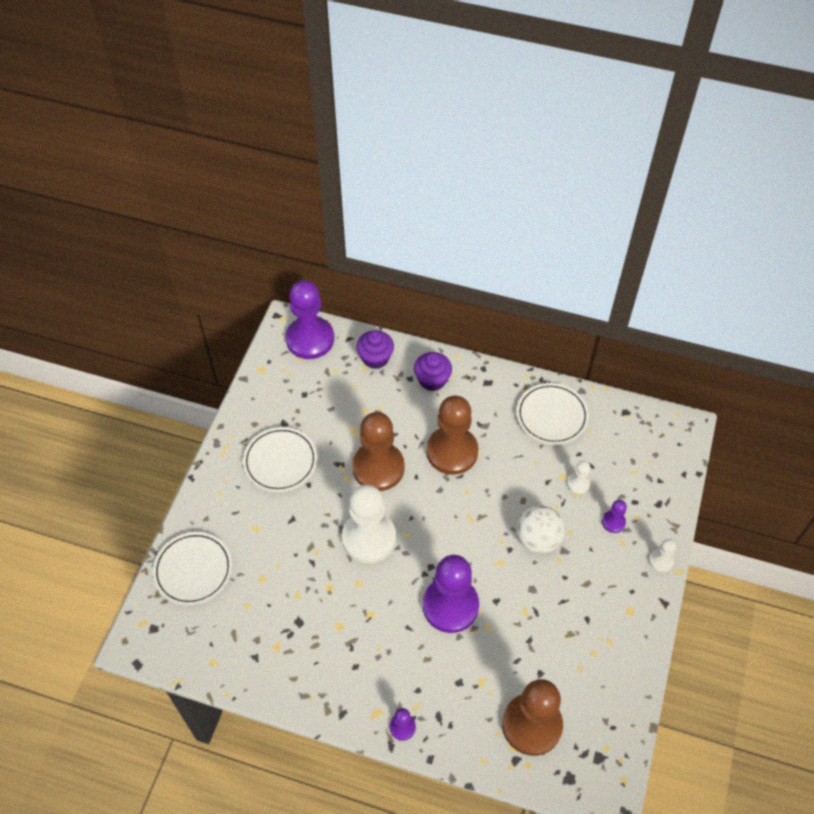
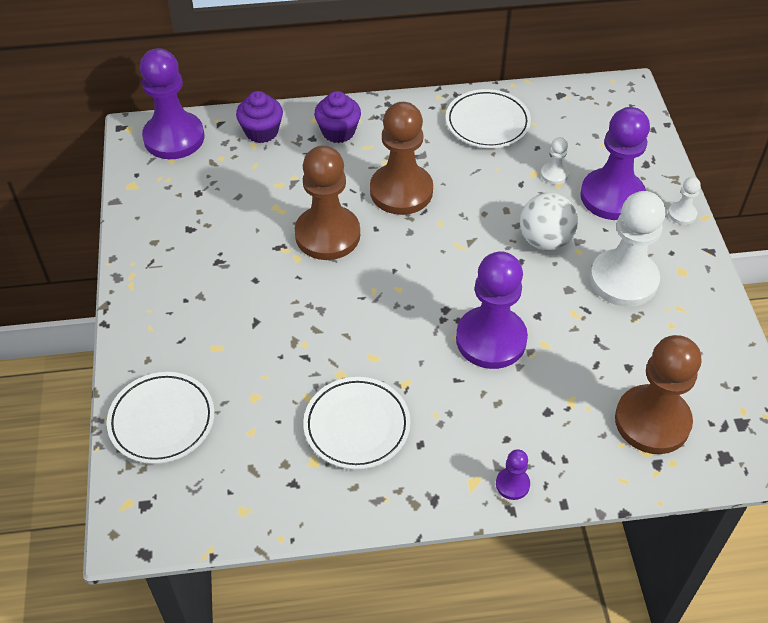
camera: 25 degrees left, 5 degrees down
white plate [243,427,317,492] -> white plate moved to [303,377,411,470]
white pawn [342,485,396,563] -> white pawn moved to [590,191,665,307]
purple pawn [602,500,627,533] -> purple pawn [580,107,650,220], size x2.29

